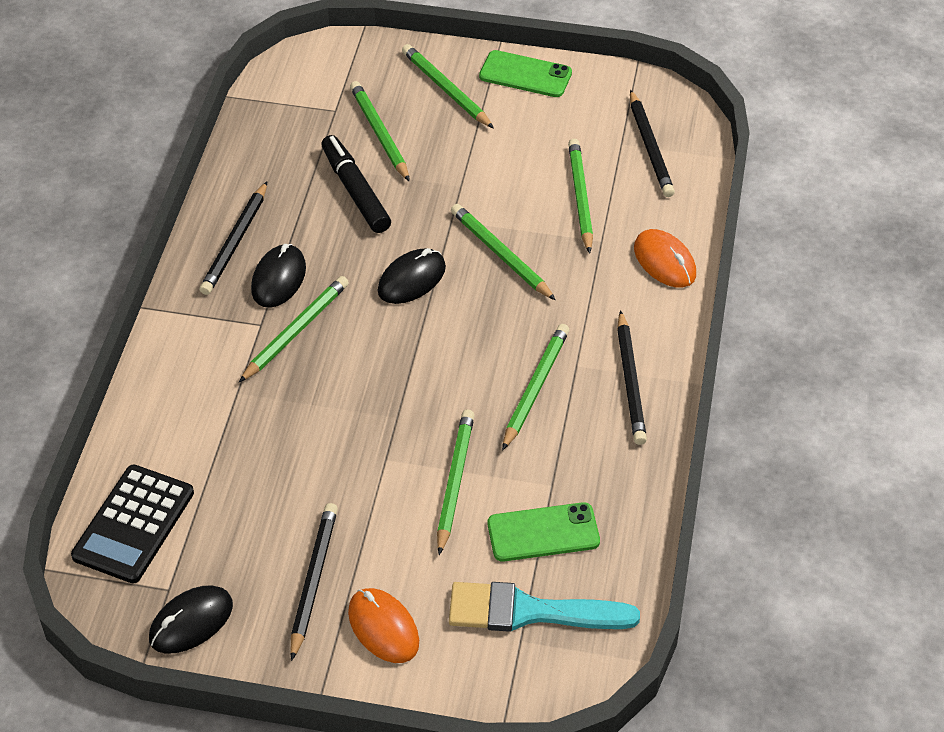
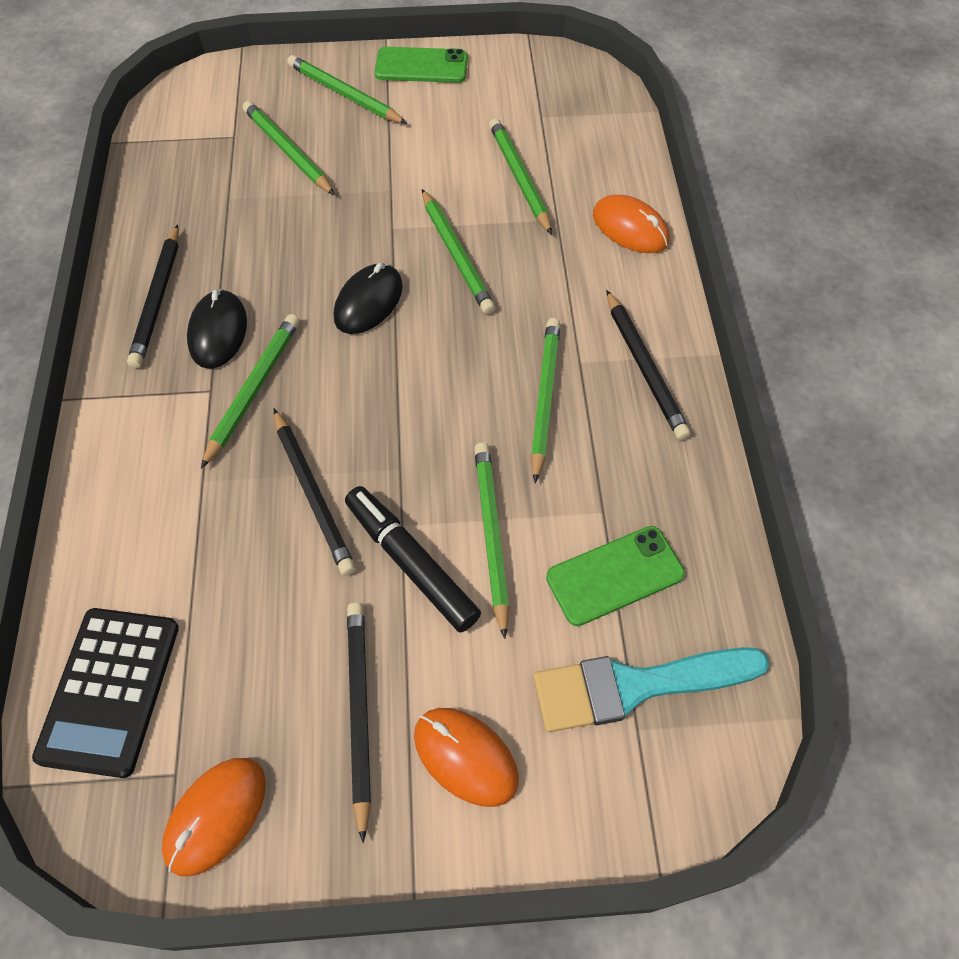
camera: 15 degrees left, 10 degrees up
black mouse [149,586,233,654] -> orange mouse [162,758,266,876]
black marker [321,135,391,233] -> black marker moved to [345,486,481,632]
green pencil [451,204,556,301] -> green pencil turned 150 degrees counterclockwise [422,189,495,314]
black pencil [630,90,675,197] -> black pencil moved to [274,409,356,576]

